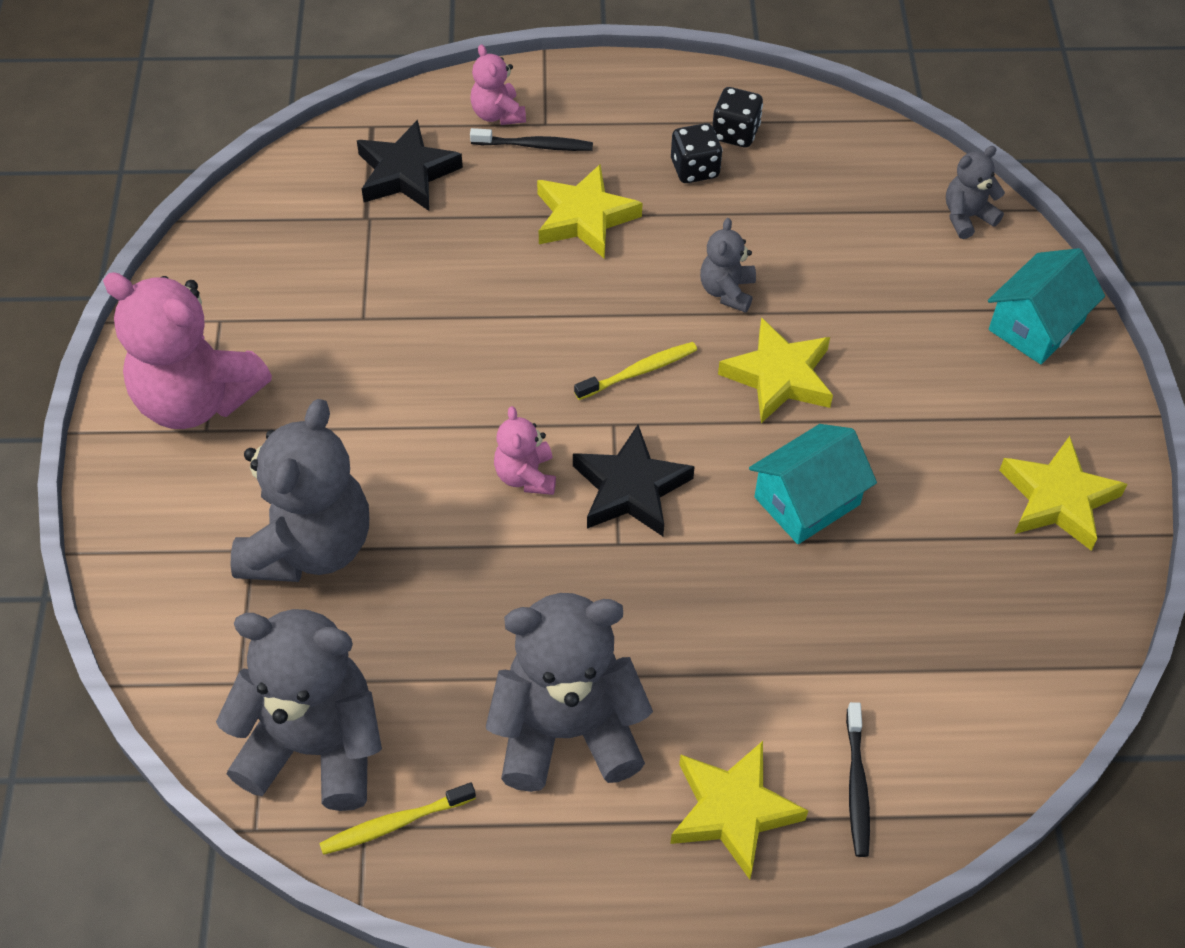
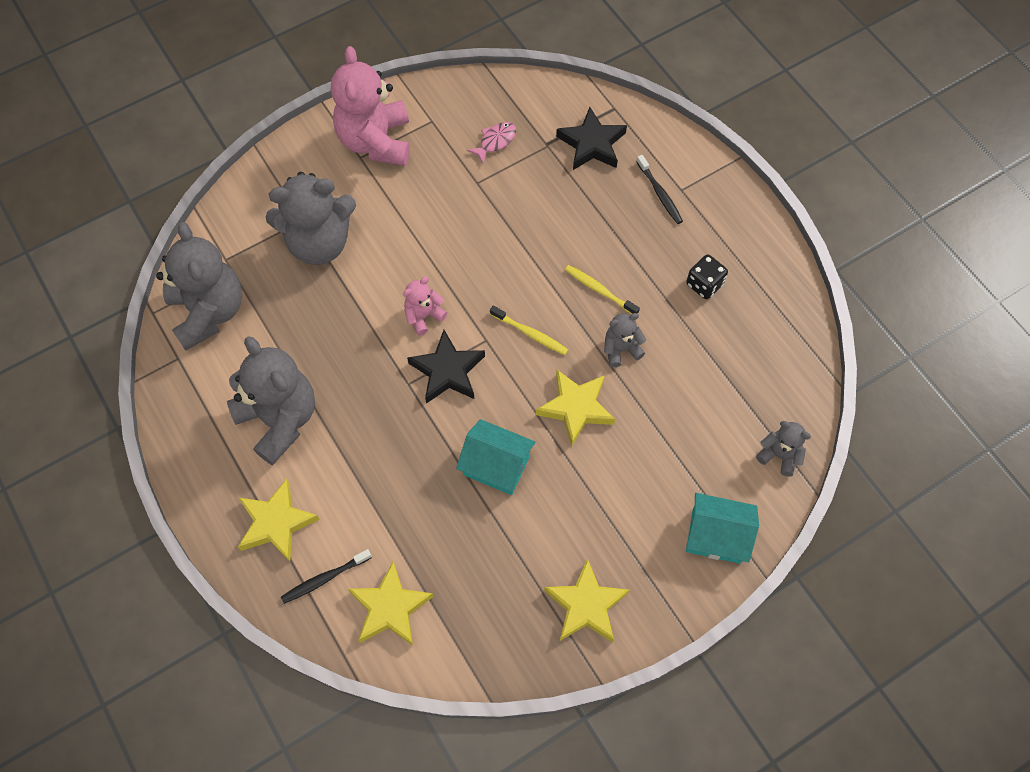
camera: 60 degrees right, 10 degrees up
yellow toothbrush [319,782,476,855] -> yellow toothbrush moved to [565,265,640,314]
pink teddy bear [470,44,526,125] -> none
yellow star [537,164,643,259] -> yellow star moved to [348,562,434,646]
black dice [712,87,763,147] -> none
none -> pink fish [467,122,516,164]

